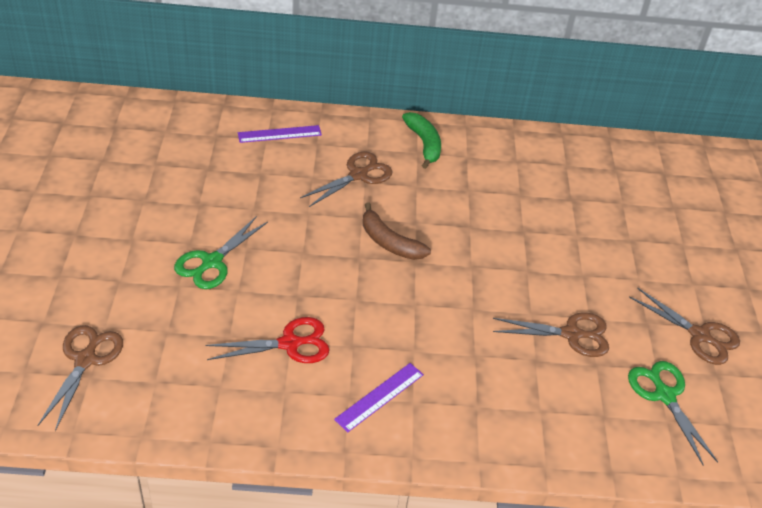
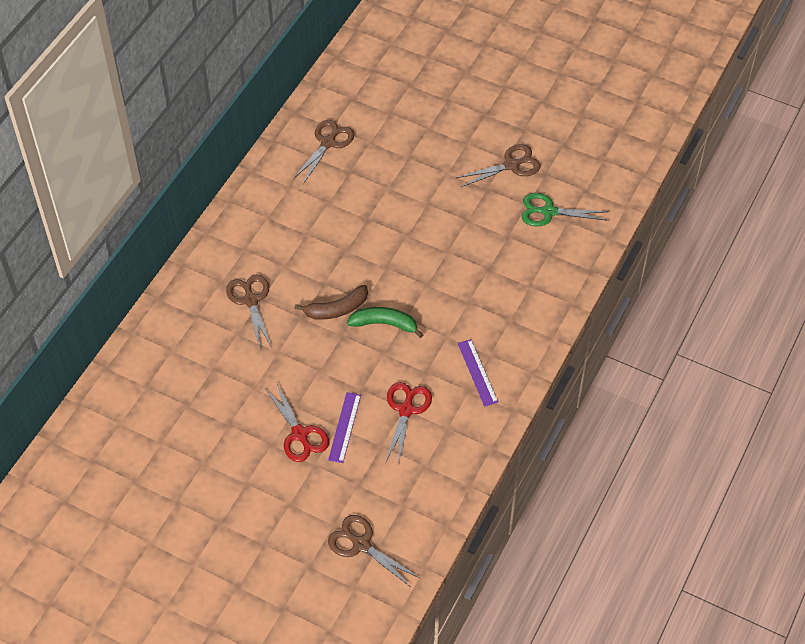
camera: 60 degrees left, 10 degrees up
green scissors [174,216,268,289] -> red scissors [265,382,329,462]
purple ruler [238,125,322,143] -> purple ruler moved to [328,392,361,463]
green banana [402,112,441,169] -> green banana moved to [347,307,424,338]
brown scissors [493,312,609,357] -> brown scissors moved to [293,120,354,184]

